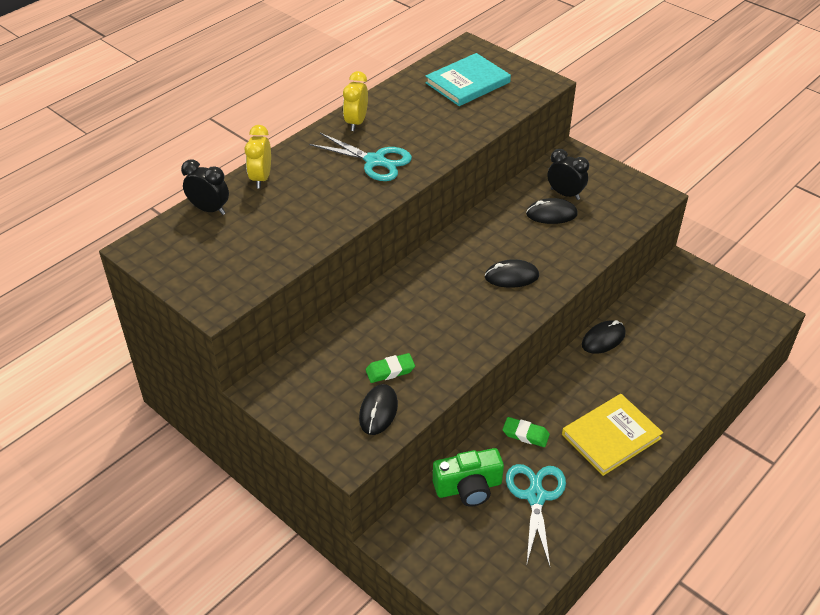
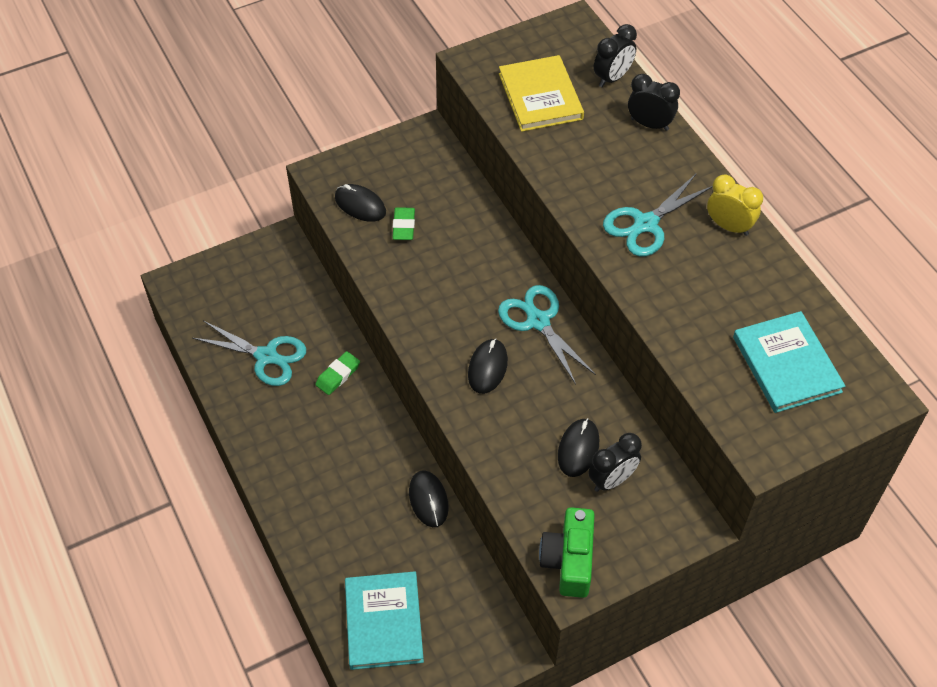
camera: 110 degrees right, 10 degrees up
yellow clock [245,125,271,188] -> black clock [628,74,680,131]
green camera [433,448,504,506] -> green camera moved to [539,507,595,598]
yellow book [562,394,663,476] -> yellow book moved to [499,55,584,132]
none -> turquoise book [345,571,424,670]
none -> turquoise scissors [498,285,596,384]

